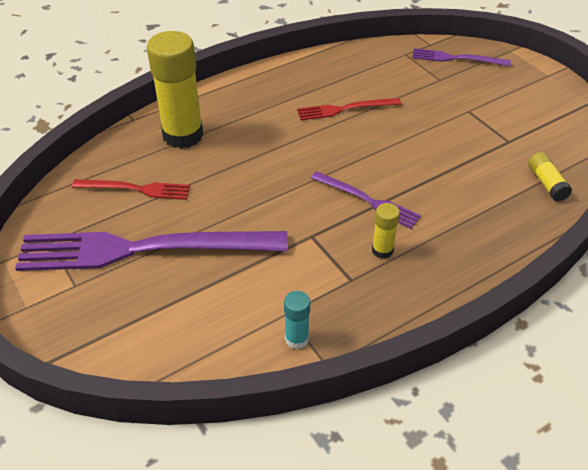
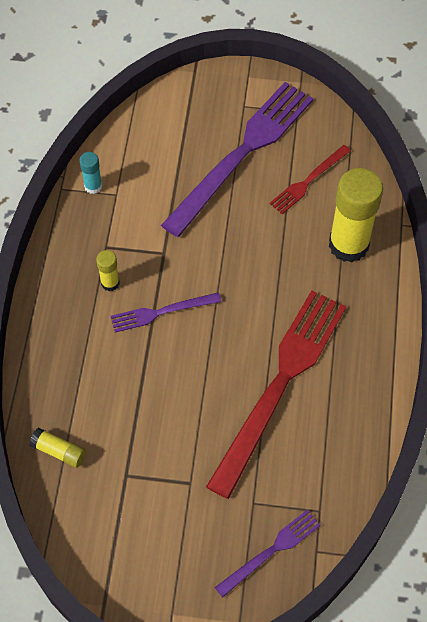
camera: 130 degrees right, 15 degrees up
red fork [297,98,401,120] -> red fork [206,290,346,499], size x2.10

